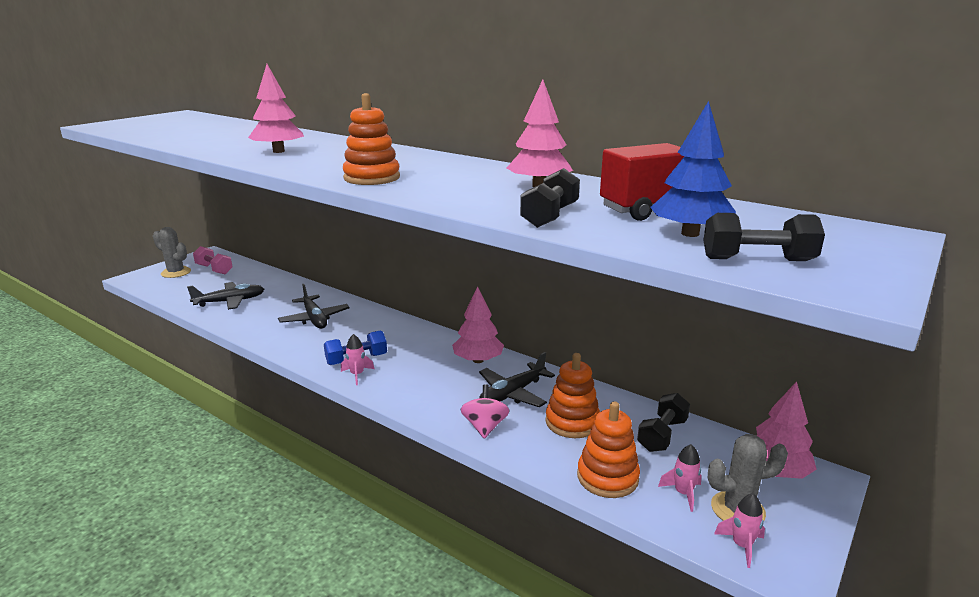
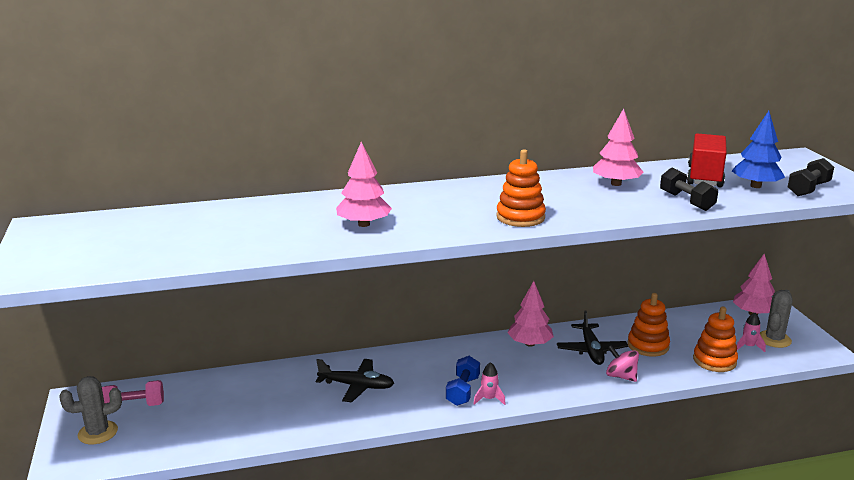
camera: 50 degrees left, 0 degrees up
black plane [187,282,264,310] -> none
black dumbbell [637,393,690,452] -> none
pink rocket [714,493,765,568] -> none

